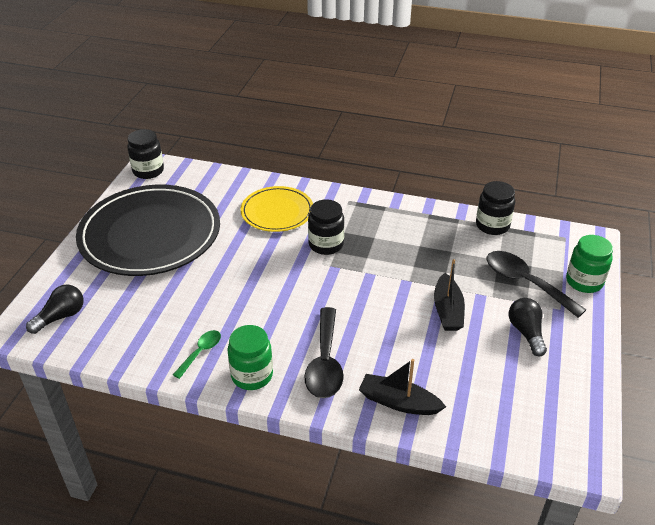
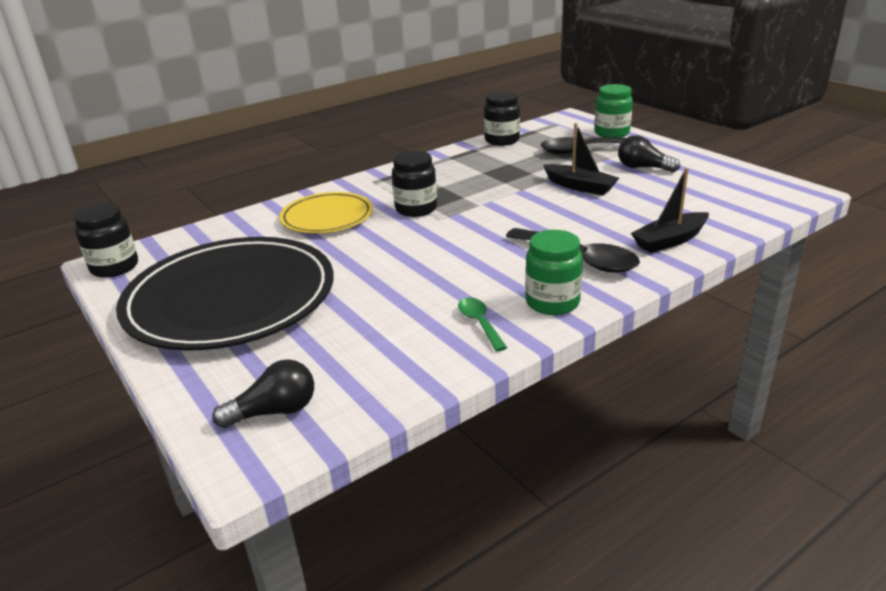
camera: 50 degrees left, 10 degrees down
black light bulb [26,284,83,334] -> black light bulb turned 75 degrees clockwise [212,359,314,428]

